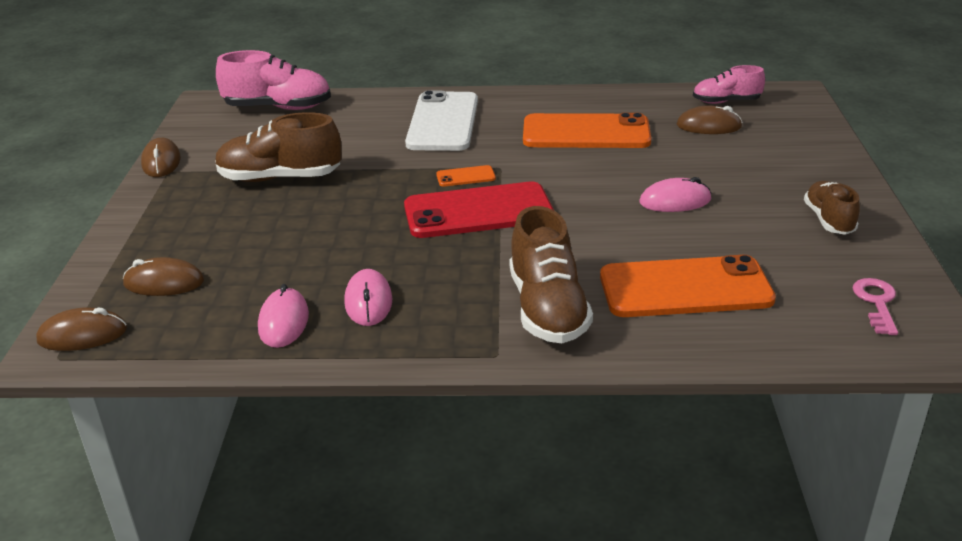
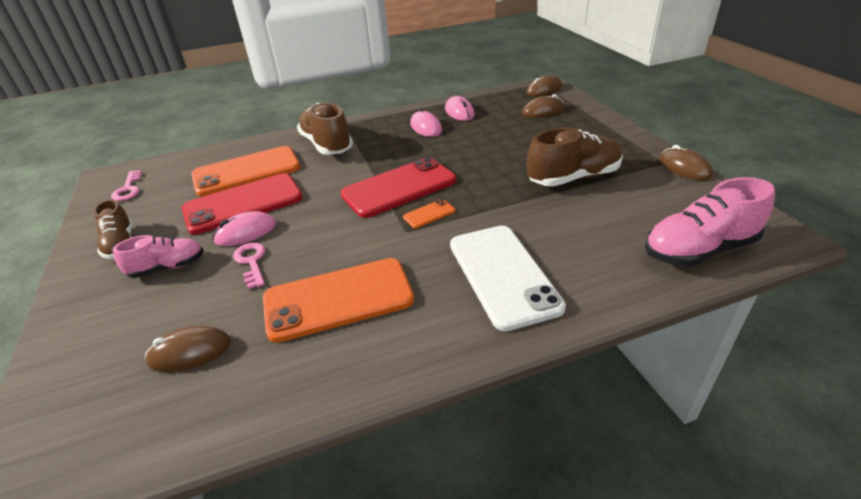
camera: 160 degrees right, 5 degrees up
pink shoe [693,65,765,104] -> pink shoe moved to [113,235,204,278]
none -> red phone [181,173,303,234]
none -> pink key [233,243,266,289]

